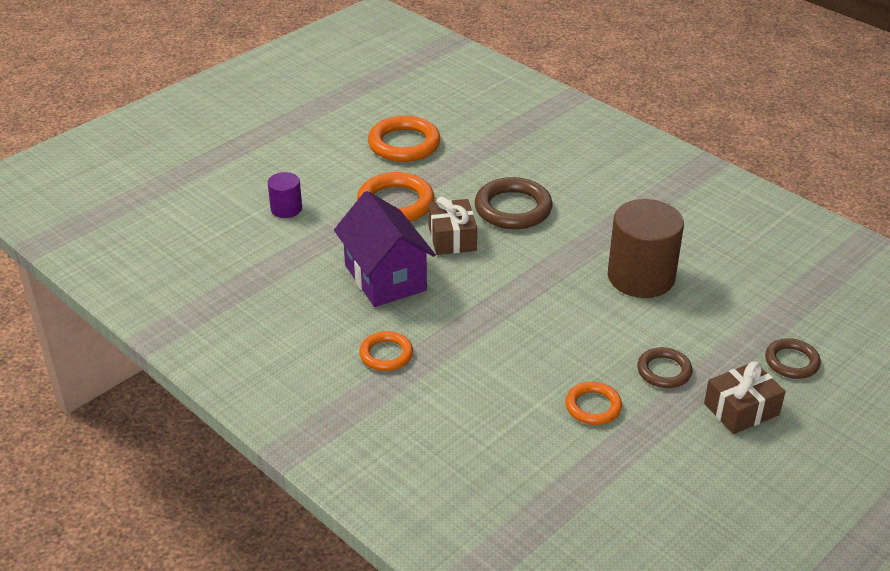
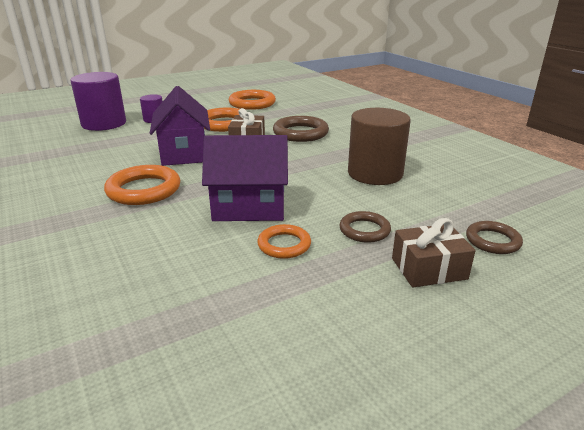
camera: 15 degrees right, 10 degrees down
orange ring [359,331,413,371] -> orange ring [104,165,180,205], size x1.67
none -> purple cylinder [70,72,126,131]
none -> purple house [202,135,288,221]

